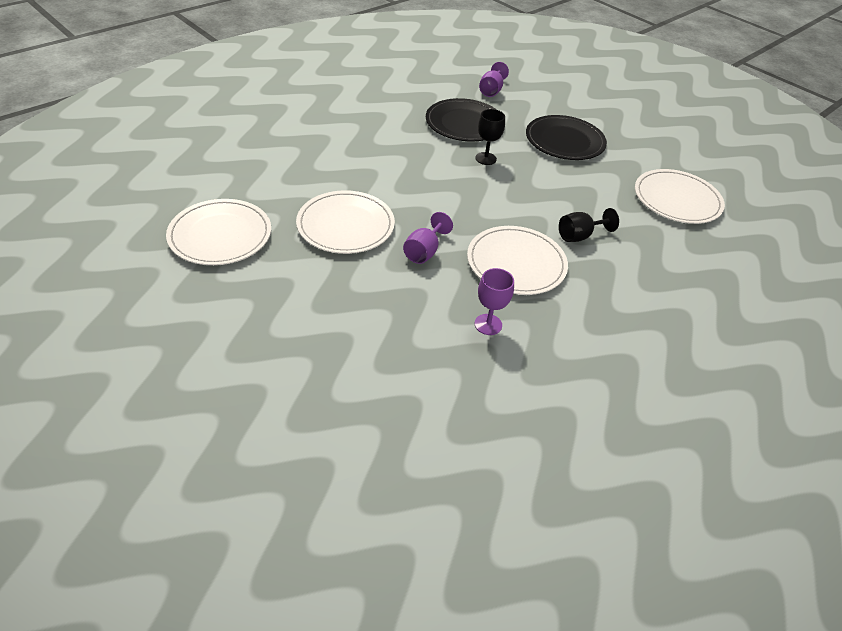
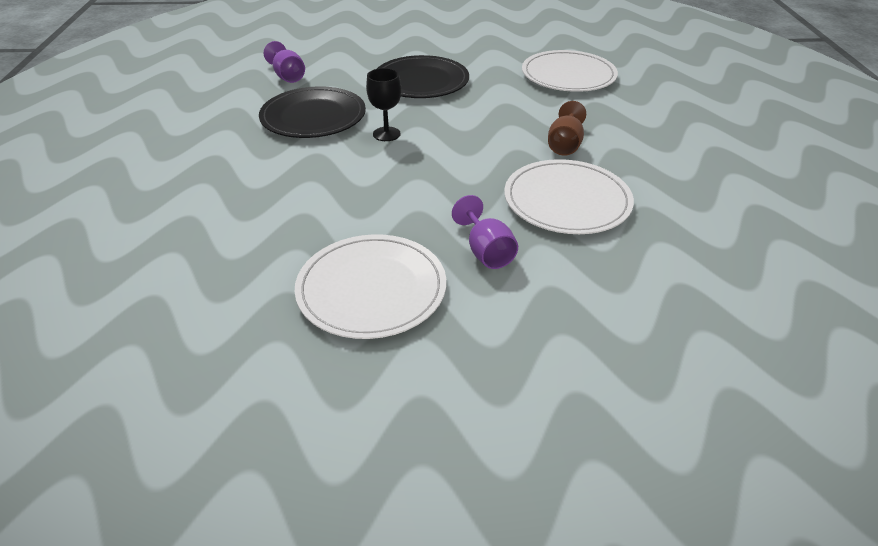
camera: 45 degrees left, 5 degrees down
white plate [166,199,271,265] -> none
purple goblet [475,268,514,335] -> none
black goblet [559,208,619,242] -> brown goblet [548,101,586,156]

